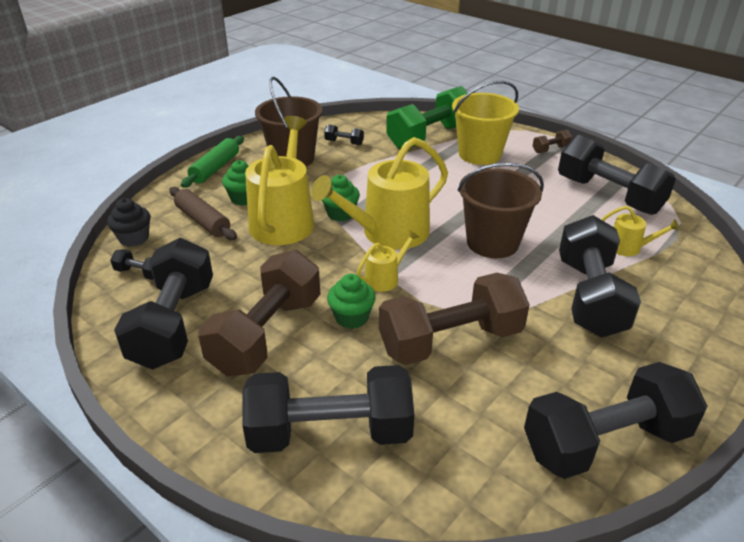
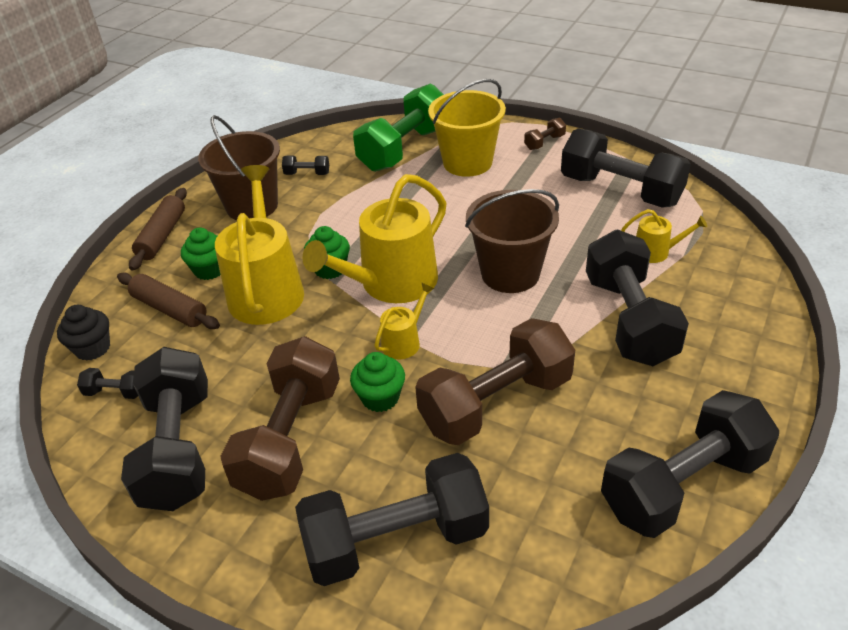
camera: 10 degrees left, 5 degrees up
green rolling pin [181,136,244,188] -> brown rolling pin [129,188,187,271]

